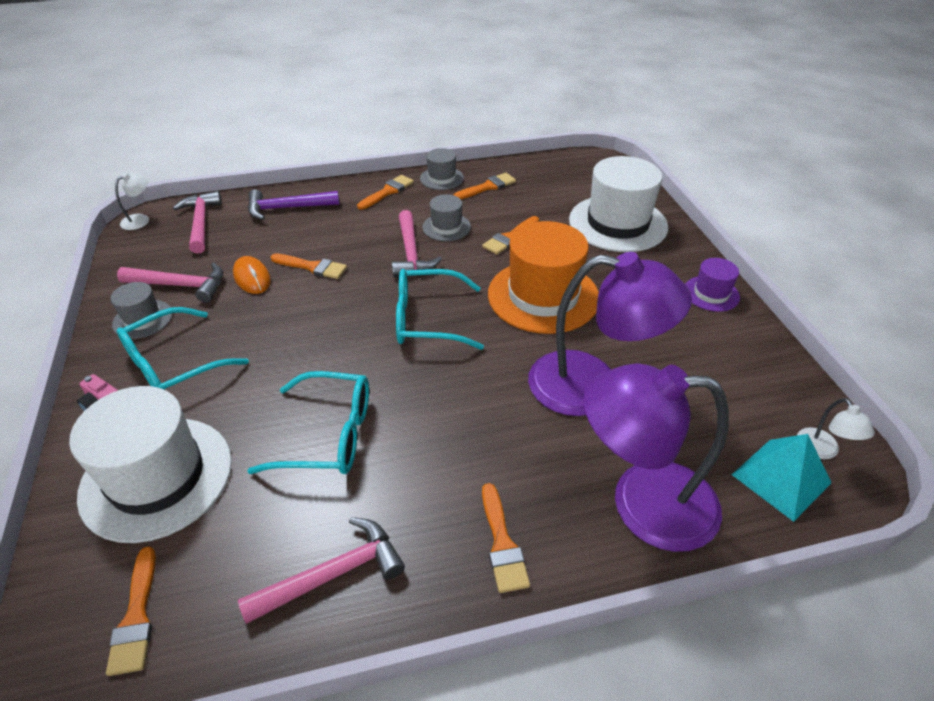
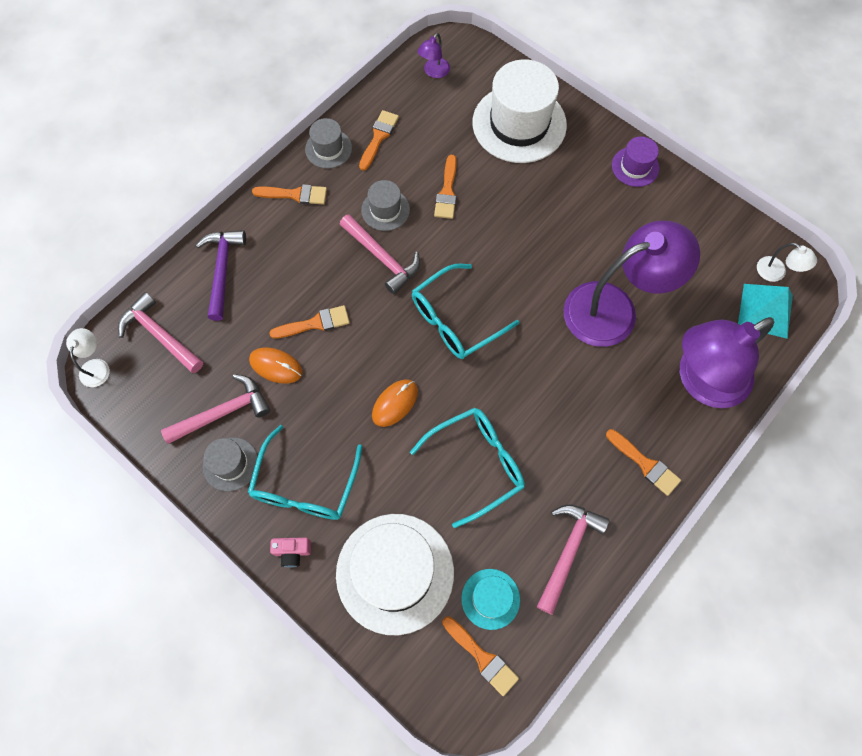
camera: 35 degrees left, 25 degrees up
purple hammer [248,189,340,220] -> purple hammer turned 135 degrees clockwise [196,230,246,321]
orange brush [357,175,414,210] -> orange brush turned 90 degrees clockwise [252,184,327,205]
orange hat [488,221,599,334] -> none
none -> orange mouse [372,379,418,427]
none -> purple lamp [417,33,450,78]
none -> turquoise hat [461,569,520,630]

